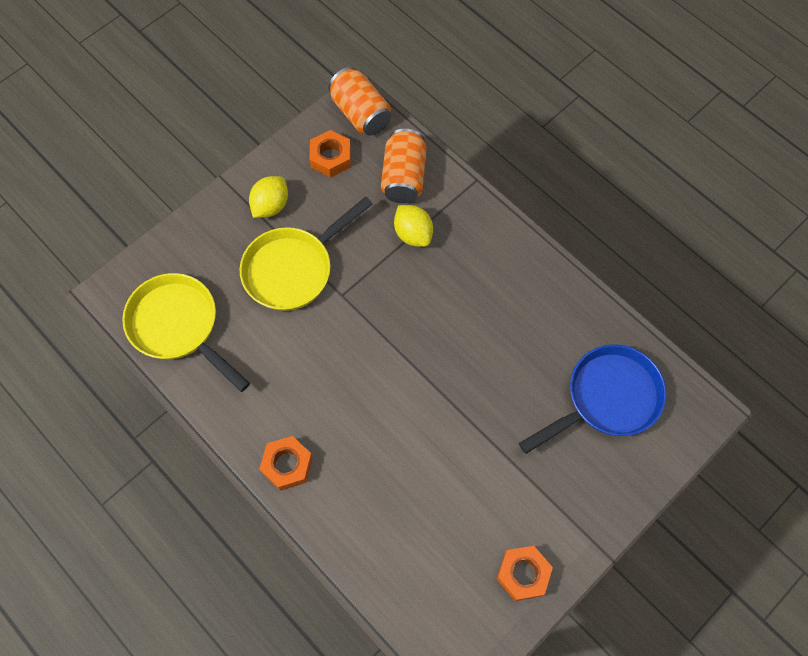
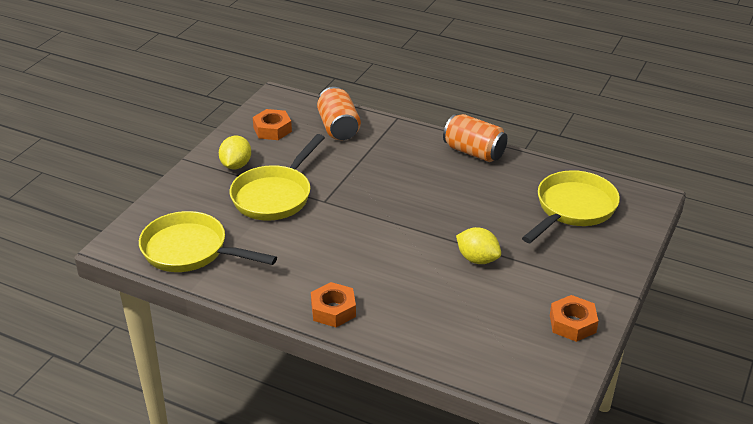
camera: 20 degrees left, 30 degrees down
orange can [328,67,391,136] -> orange can moved to [443,114,508,162]
yellow lemon [394,205,433,247] -> yellow lemon moved to [456,227,501,264]
blue pan [519,344,666,454] -> yellow pan [522,170,620,243]

